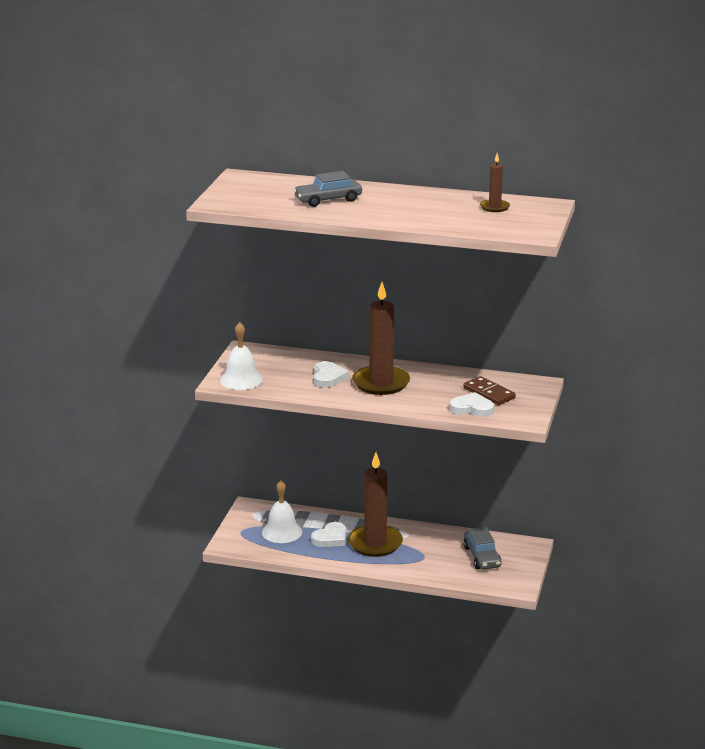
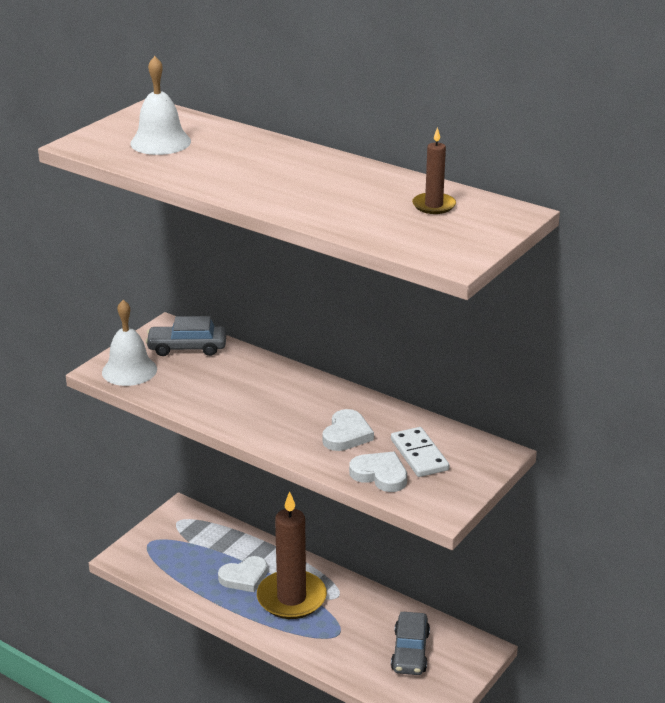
camera: 20 degrees right, 5 degrees up
white bell [262,480,302,543] -> white bell moved to [130,56,191,155]
grey car [293,171,362,207] -> grey car moved to [146,316,227,356]
white heart [314,361,349,388] -> white heart moved to [322,409,374,451]
brown candle [352,282,410,395] -> none
brown domino [463,376,516,405] -> white domino [391,427,449,477]

